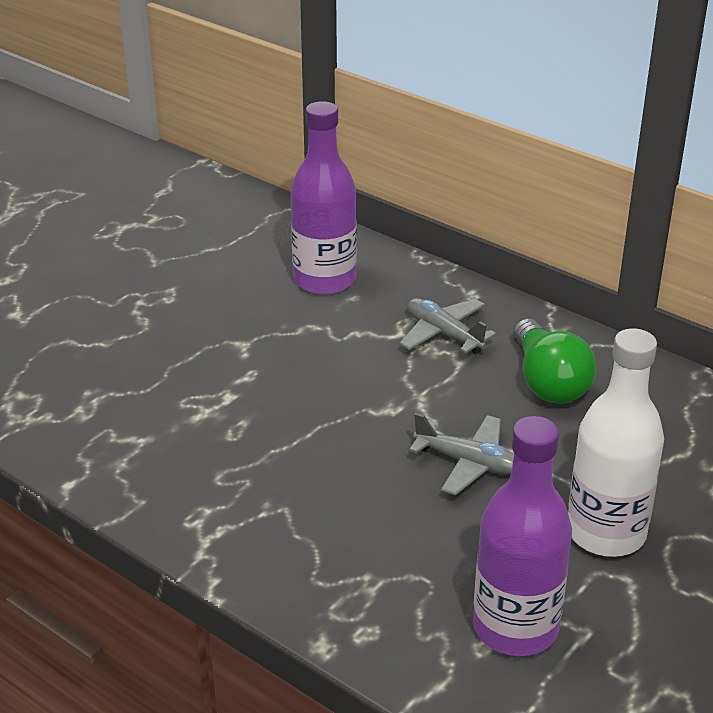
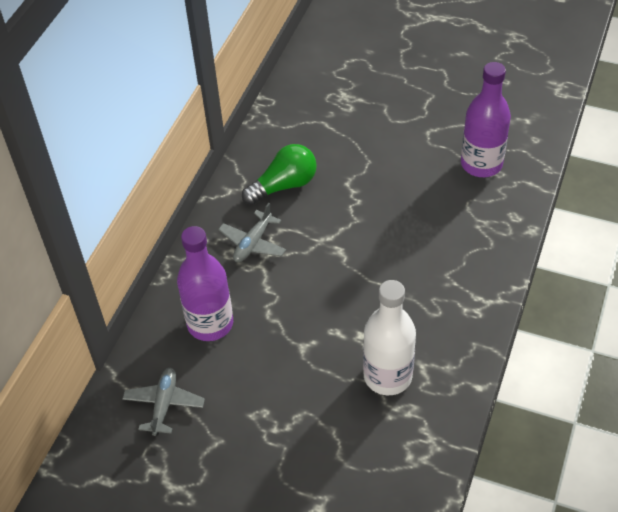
camera: 105 degrees left, 15 degrees up
grey plane [409,413,514,496] -> grey plane moved to [122,368,205,436]
white bottle [568,328,664,557] -> white bottle moved to [363,280,416,395]

